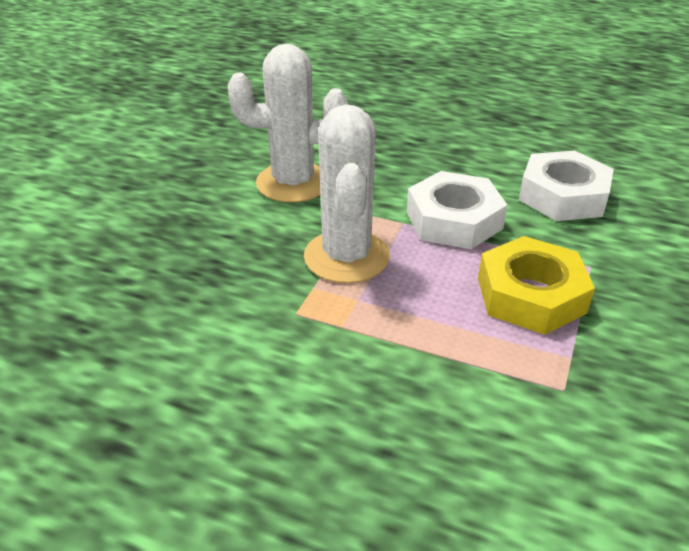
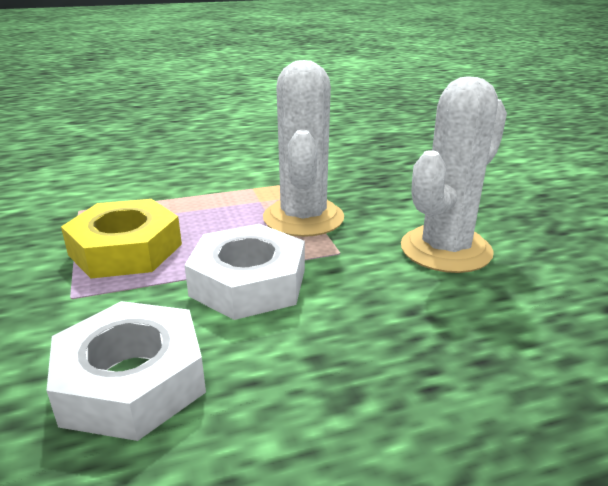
camera: 140 degrees right, 10 degrees down
white cactus [304,104,390,283] -> white cactus turned 45 degrees clockwise [263,60,344,237]

